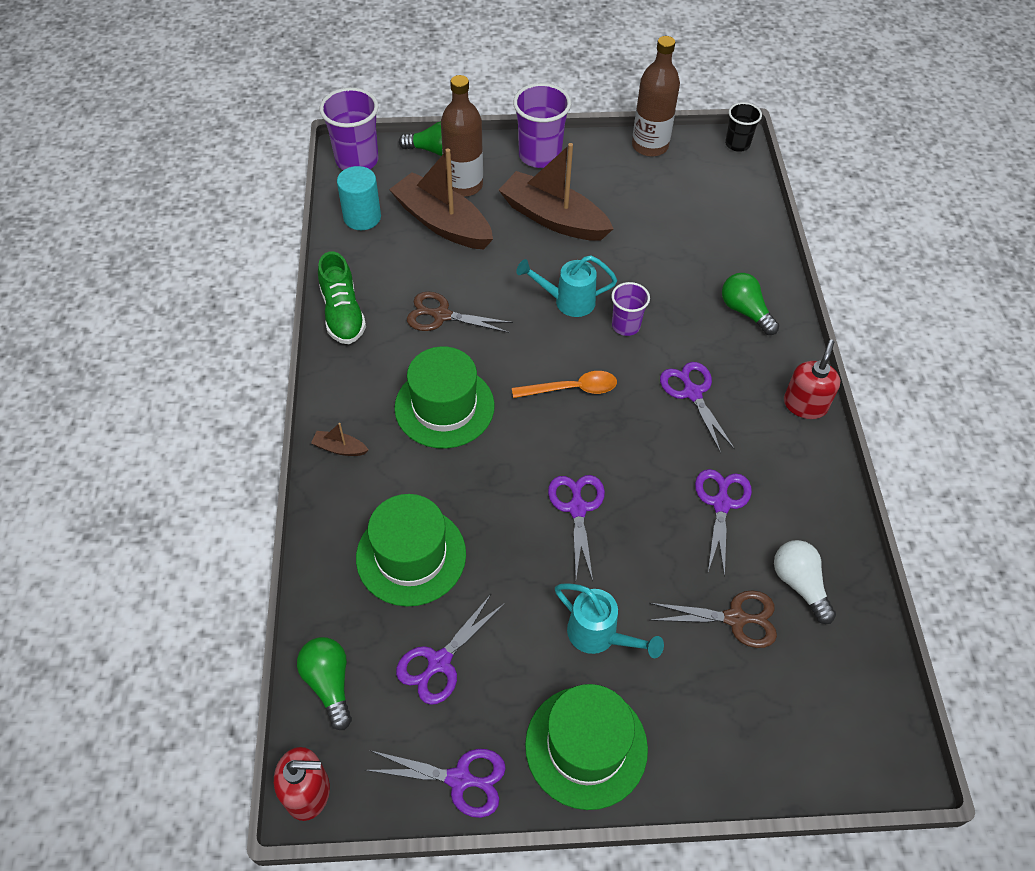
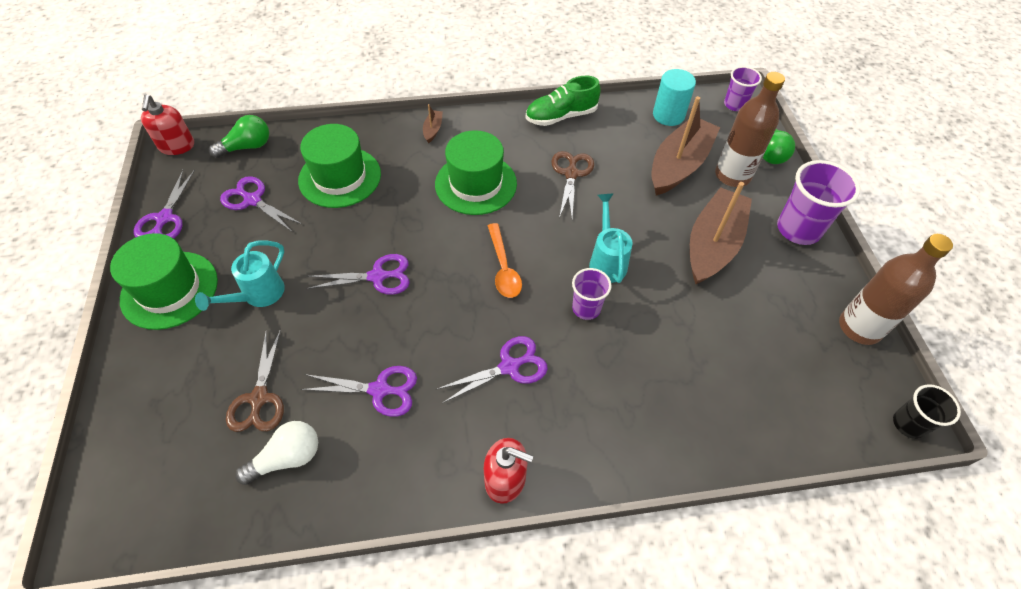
camera: 85 degrees right, 0 degrees up
purple cup [319,88,379,170] -> purple cup [724,66,762,111], size x0.60
green light bulb [722,273,779,335] -> none

